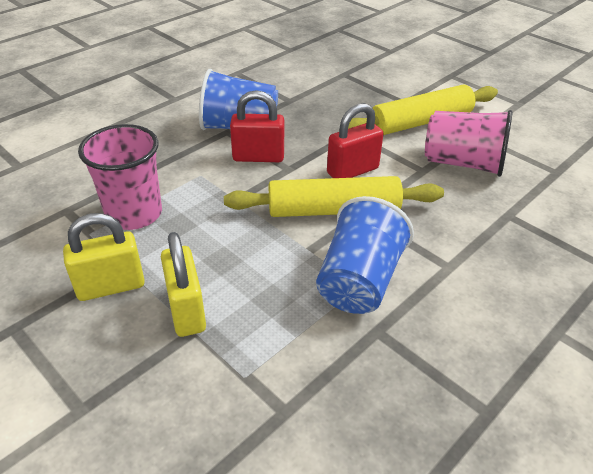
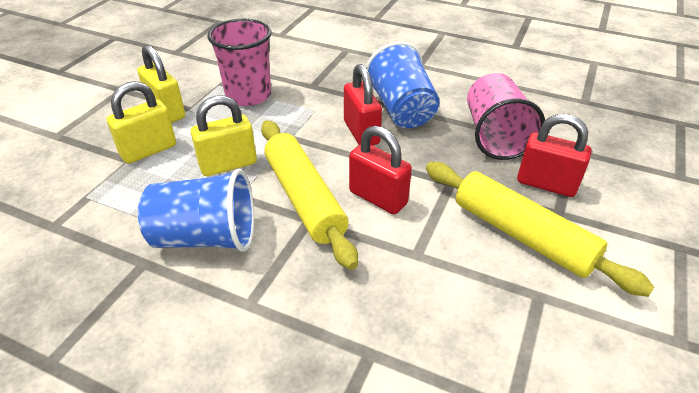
camera: 70 degrees right, 0 degrees up
pink cup [425,110,512,177] -> pink cup moved to [467,73,545,160]
none -> yellow padlock [191,95,257,176]
none -> red padlock [517,114,592,197]

